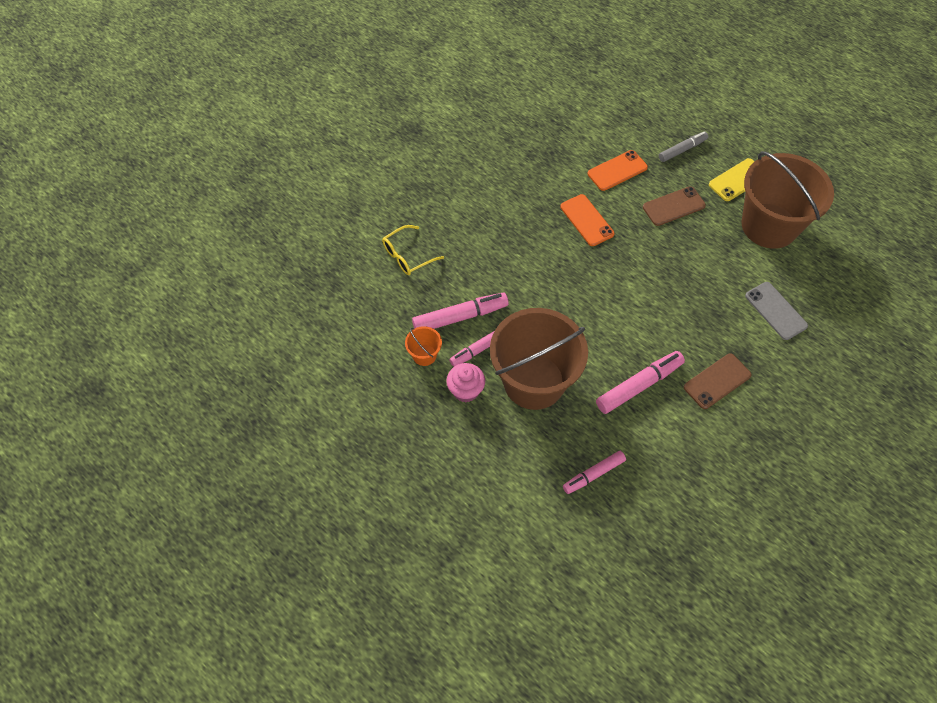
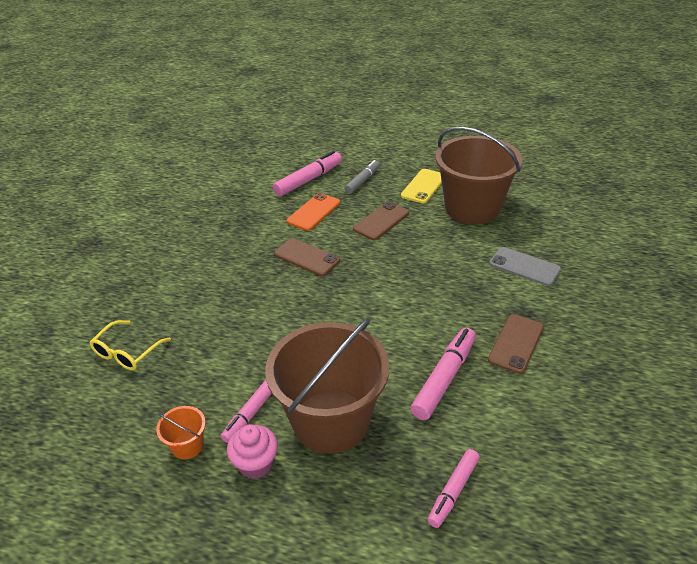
camera: 25 degrees left, 20 degrees down
pink marker [412,293,509,329] -> pink marker moved to [273,151,342,196]
orange phone [560,194,615,246] -> brown phone [274,238,340,276]

